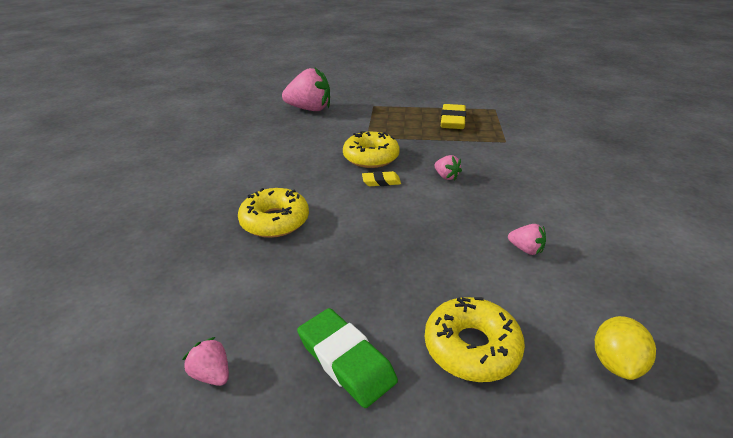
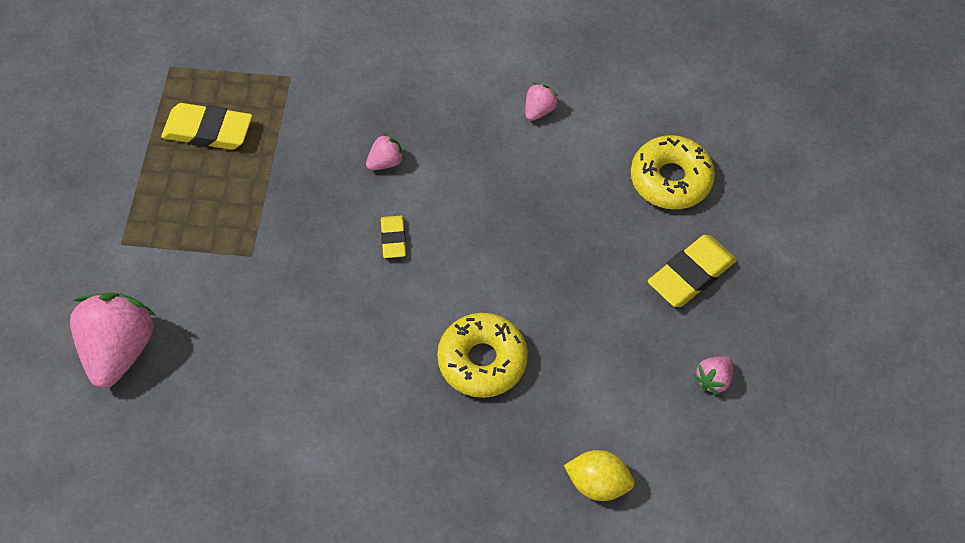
camera: 90 degrees left, 25 degrees up
green eraser [297,308,398,408] -> yellow eraser [648,235,737,307]
yellow donut [343,131,399,168] -> none
yellow lemon [595,316,656,380] -> yellow lemon moved to [564,450,634,501]

